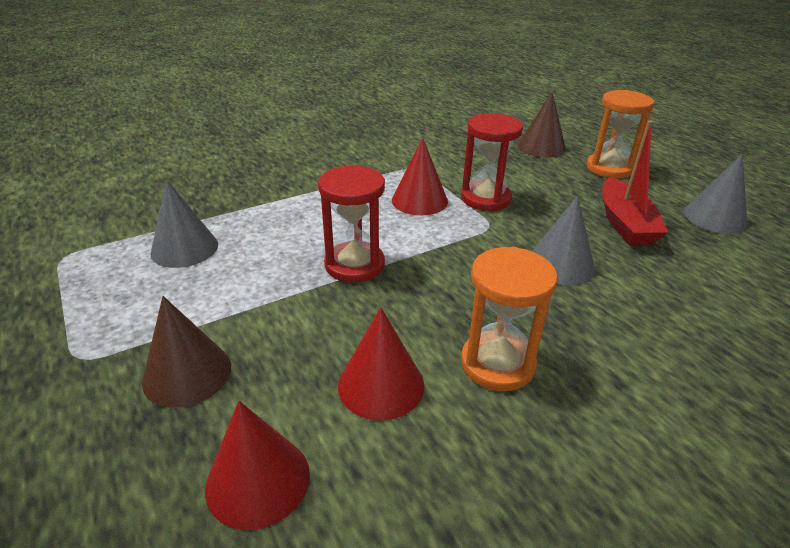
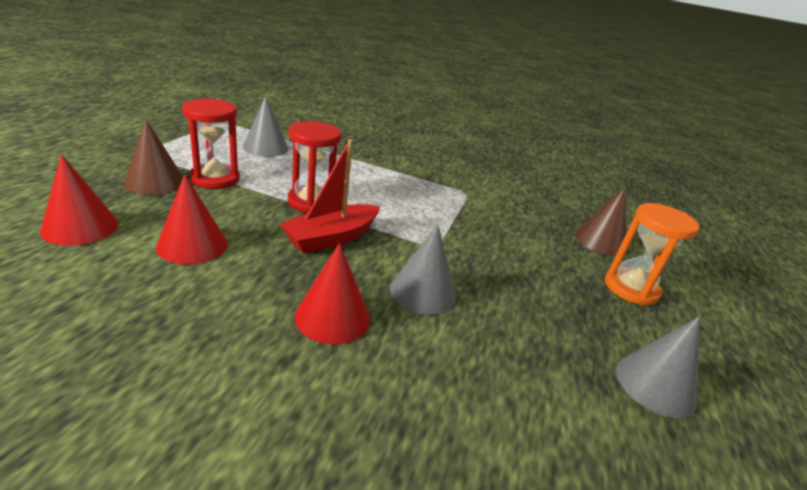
camera: 45 degrees right, 5 degrees down
red cone [392,138,448,215] -> red cone moved to [295,243,370,344]
red hourglass [461,113,523,211] -> red hourglass moved to [182,98,240,189]
orange hourglass [461,247,558,391] -> none
red boat [602,120,669,246] -> red boat moved to [280,139,380,254]

